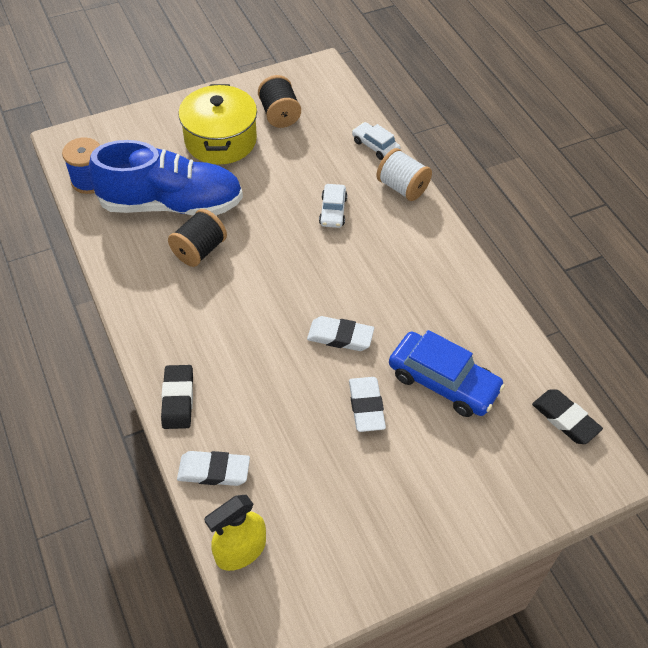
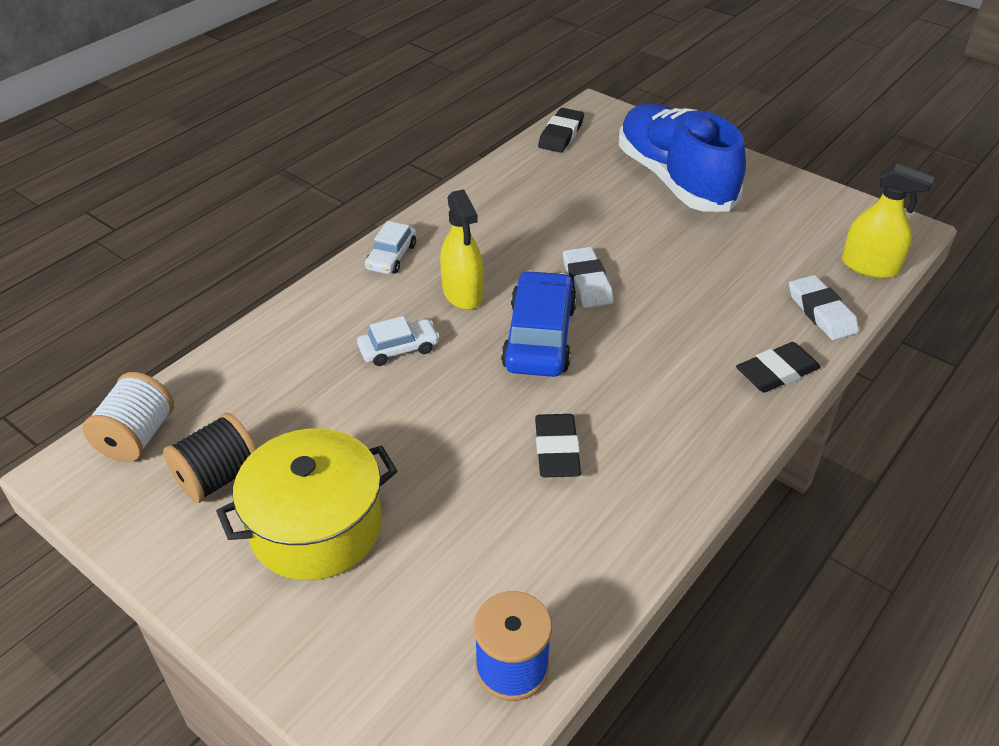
camera: 115 degrees left, 10 degrees down
blue shoe [89,140,243,215] -> blue shoe moved to [619,103,746,212]
black spool [168,209,227,267] -> black eraser [535,414,581,477]
white eraser [349,377,386,432] -> none
white car [352,122,400,160] -> white car moved to [365,221,416,274]
white spool [376,148,432,201] -> white spool moved to [82,372,174,462]
blue car [389,330,505,417] -> blue car moved to [501,270,577,377]
none -> yellow spray bottle [440,189,484,310]

